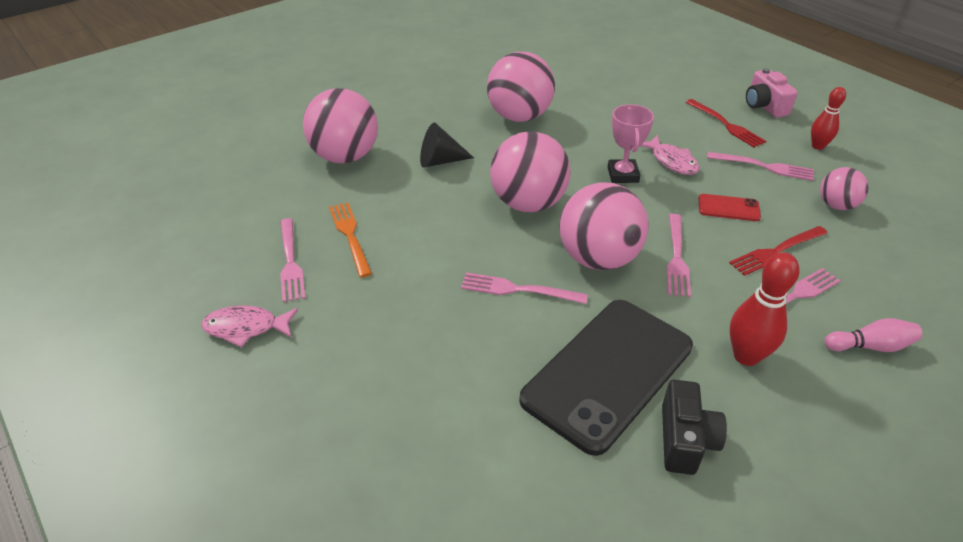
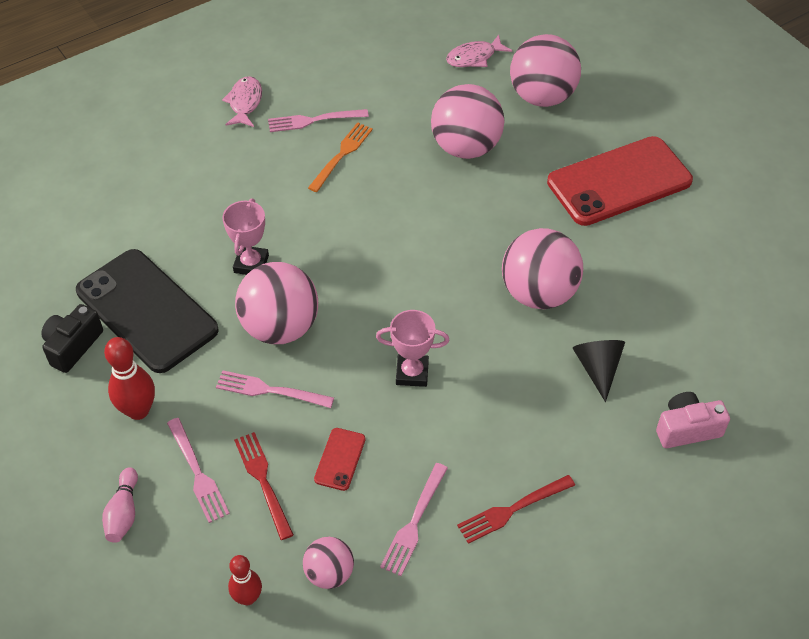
camera: 95 degrees right, 10 degrees up
orange fork [329,202,372,278] -> orange fork turned 45 degrees counterclockwise [308,122,373,192]
black cone [420,122,474,168] -> black cone moved to [573,340,625,402]
pink fork [461,272,588,304] -> pink trophy [222,198,269,275]
pink ball [490,131,571,212] -> pink ball moved to [510,34,581,107]
pink fish [641,135,700,175] -> pink fish moved to [446,35,512,67]
black camera [662,380,727,475] -> black camera turned 105 degrees clockwise [41,304,103,373]
pink camera [746,68,798,118] -> pink camera moved to [656,392,730,448]
red bowling pin [811,87,846,150] -> red bowling pin moved to [228,555,262,605]
none -> red phone [547,136,693,226]

